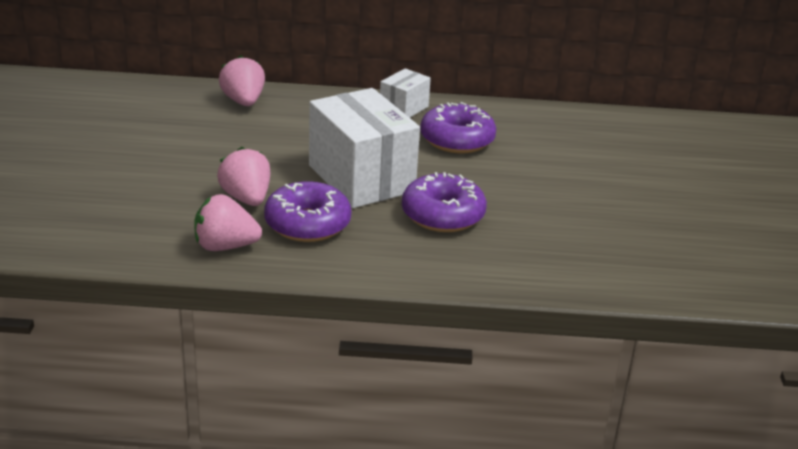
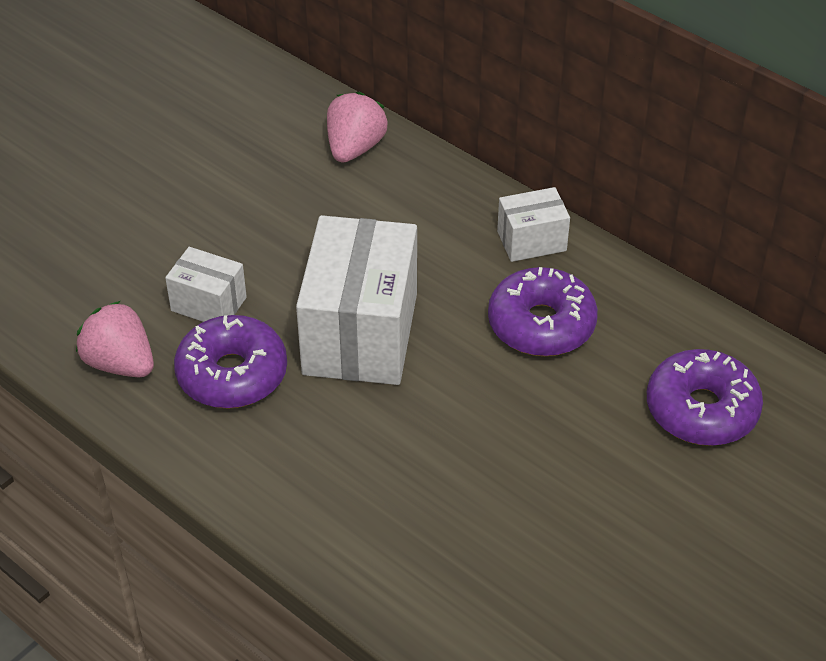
camera: 40 degrees right, 15 degrees up
pink strawberry [217,147,270,206] -> white box [165,247,247,322]
purple donut [402,172,487,232] -> purple donut moved to [647,349,763,446]

